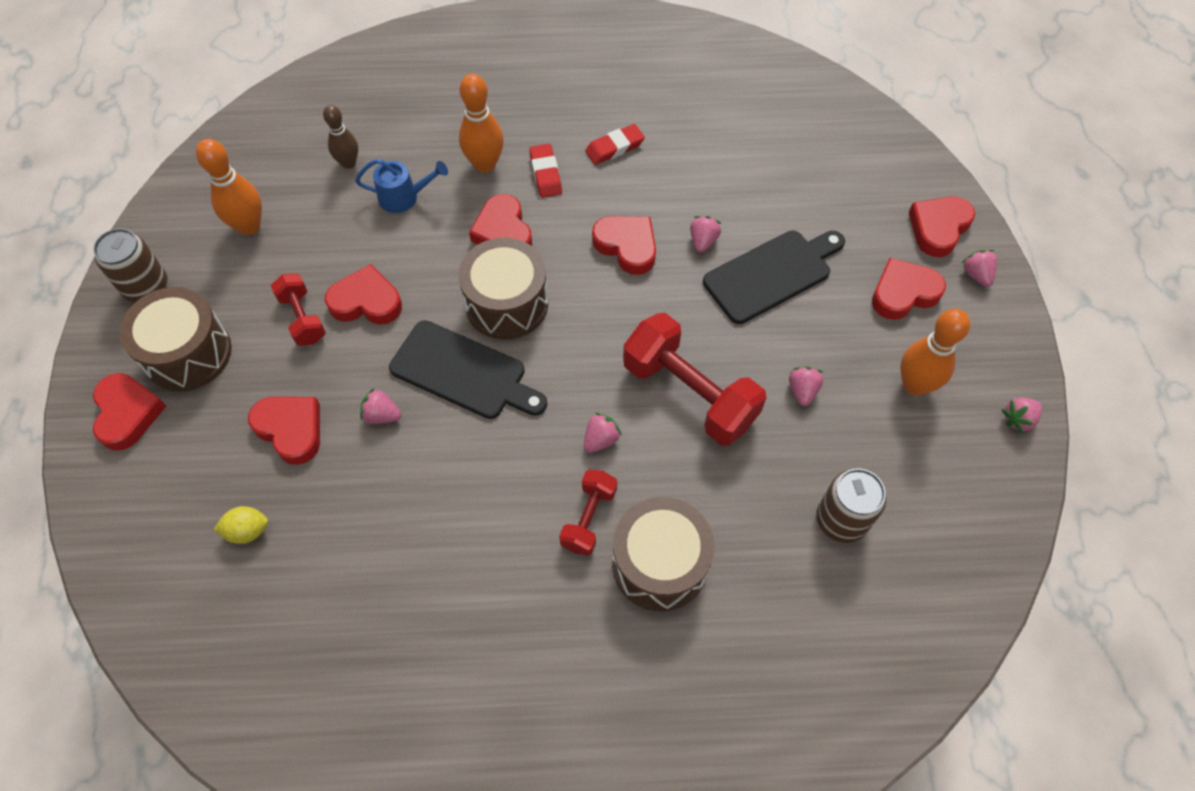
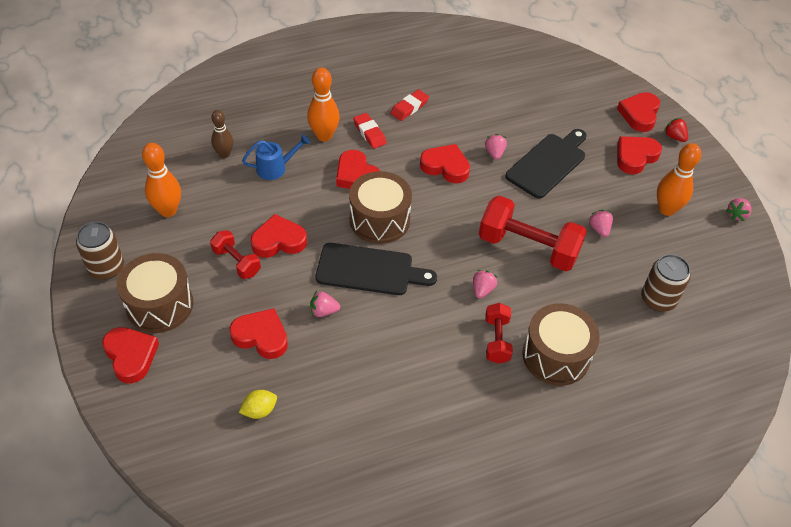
camera: 20 degrees left, 10 degrees down
pink strawberry [962,250,997,287] -> red strawberry [664,118,688,142]

